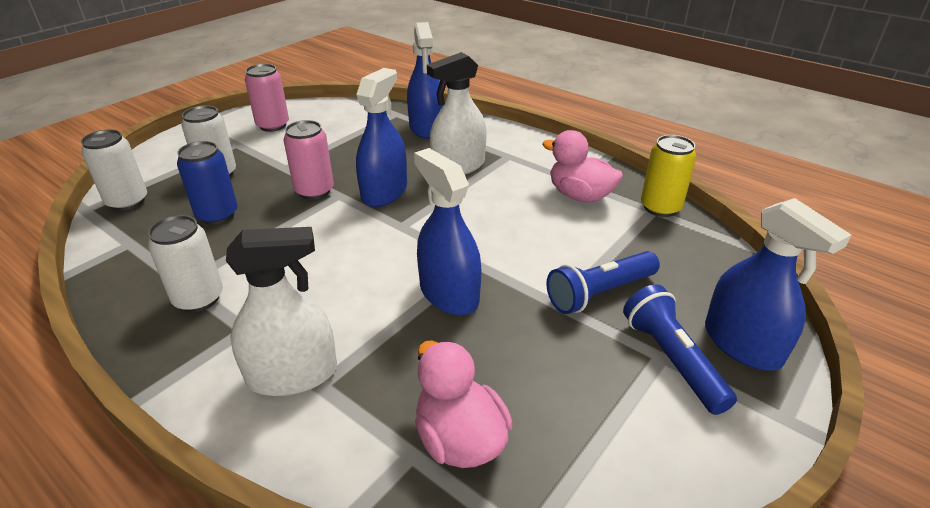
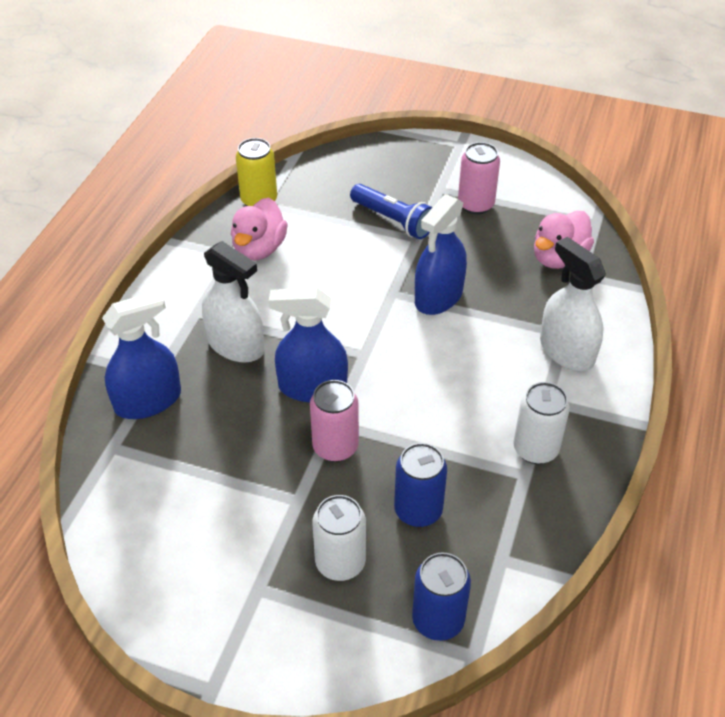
camera: 110 degrees left, 10 degrees up
white can [81,130,147,211] -> blue can [412,553,471,641]
pink can [245,64,289,132] -> pink can moved to [458,142,500,214]
blue flashlight [623,284,737,415] -> none
blue spray bottle [705,198,851,371] -> none

